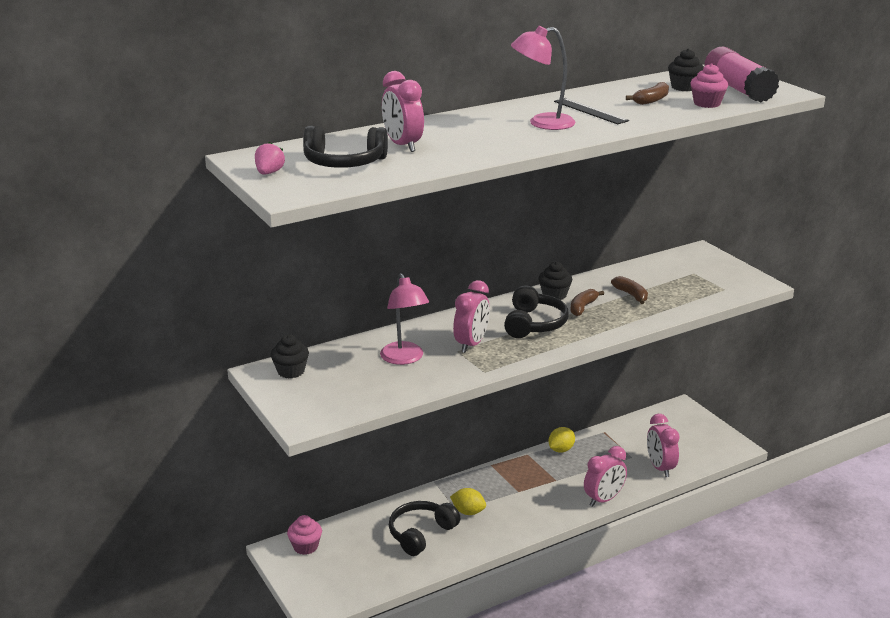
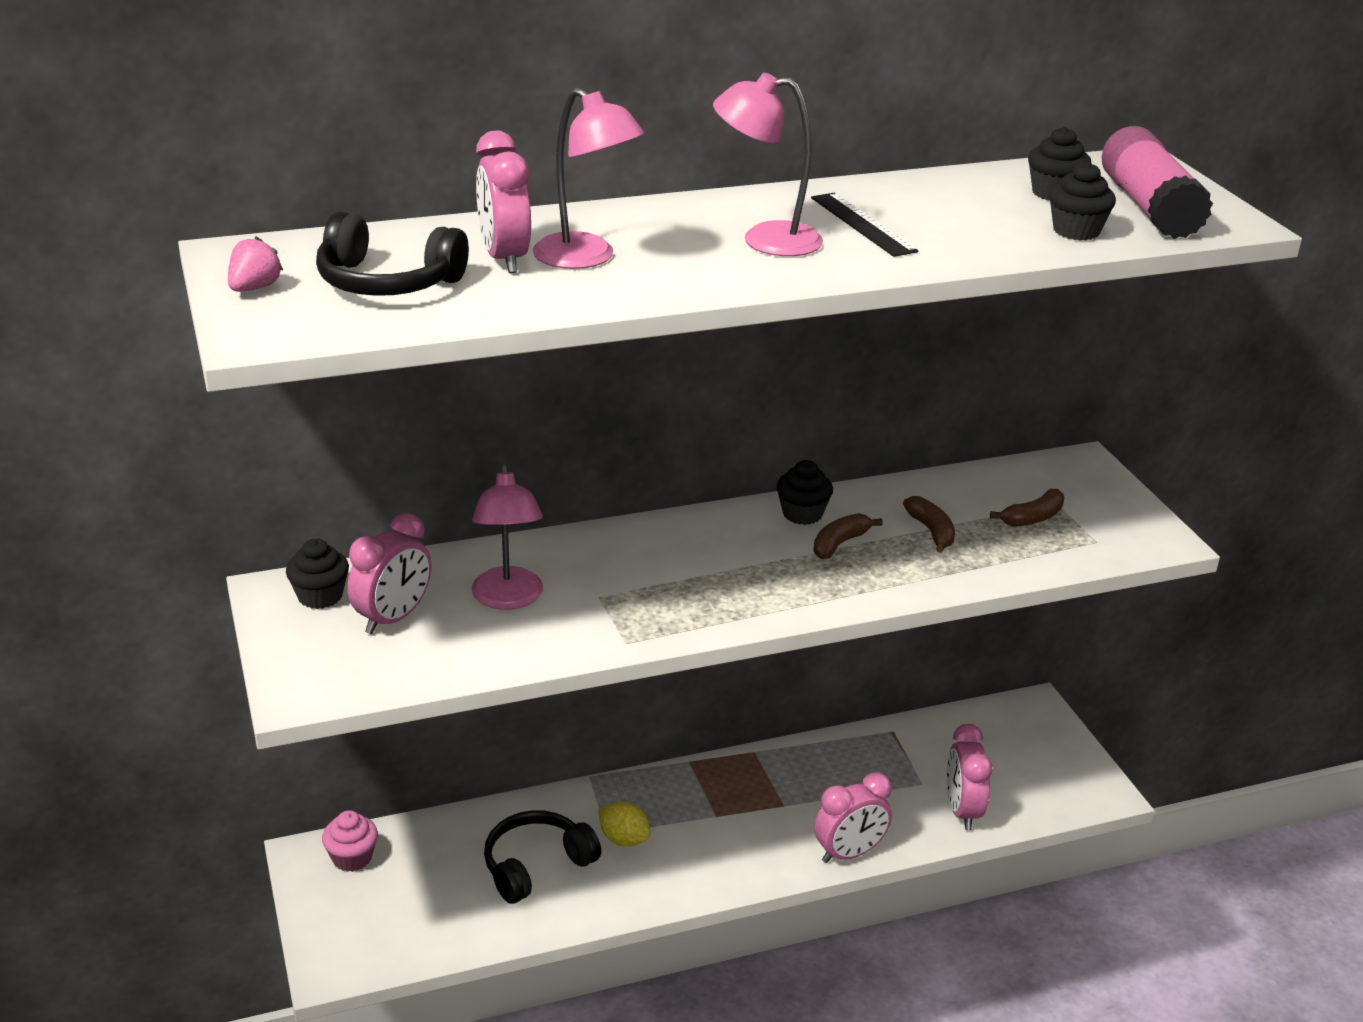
camera: 10 degrees right, 5 degrees up
pink clock [453,280,490,353] -> pink clock moved to [347,513,431,634]
black headphones [504,285,569,338] -> none
yellow lemon [549,427,575,452] -> none
brown banana [626,82,669,105] -> brown banana moved to [990,489,1064,527]
pink cupcake [690,63,728,108] -> black cupcake [1049,162,1116,240]
none -> pink lamp [533,88,645,269]

